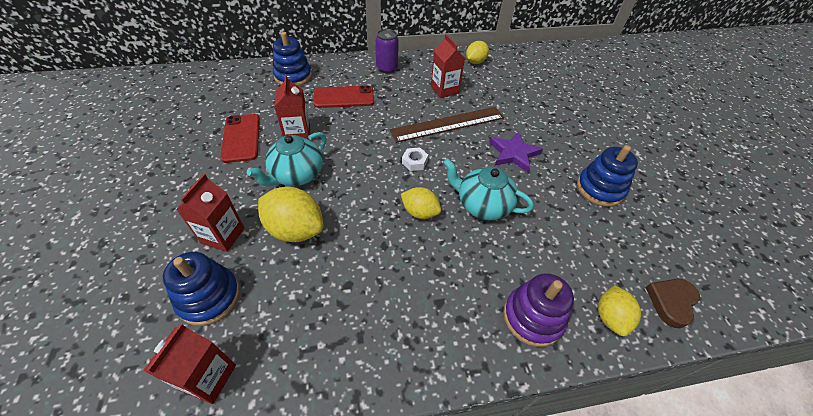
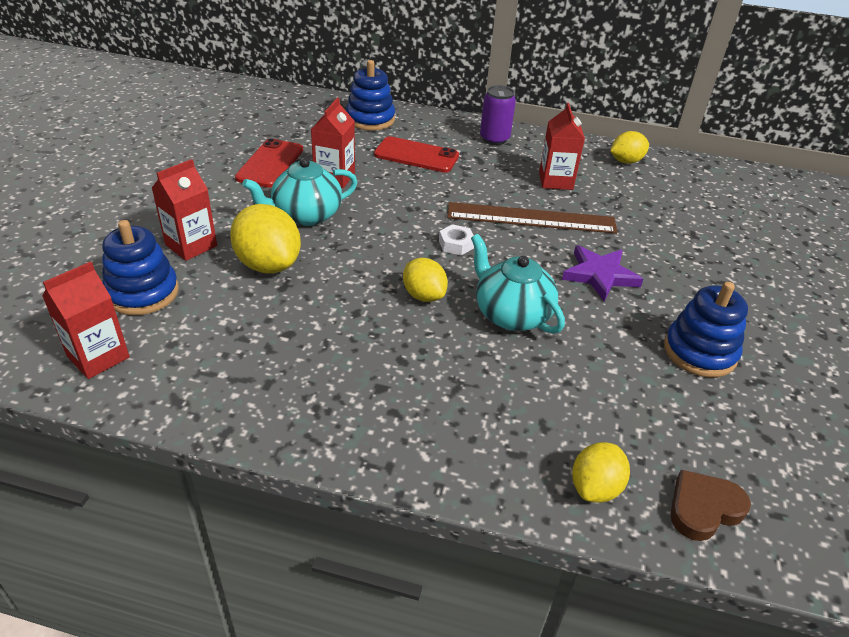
camera: 25 degrees right, 10 degrees down
purple stacking toy [503,273,574,347] -> none

